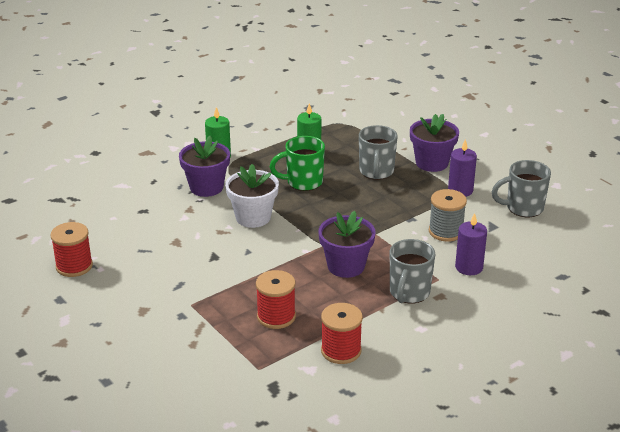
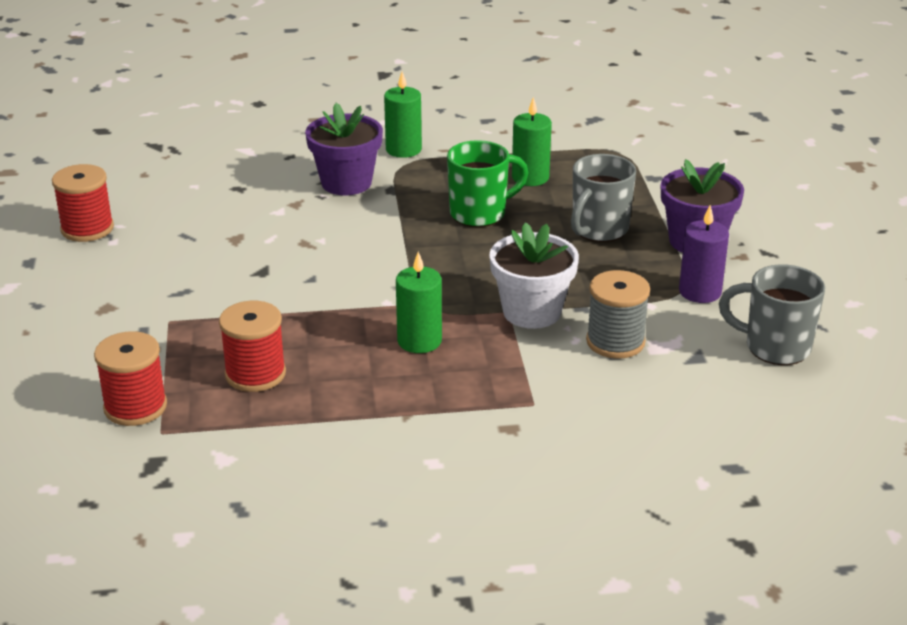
camera: 30 degrees right, 0 degrees up
white flower pot [225,164,279,228] -> white flower pot moved to [489,222,579,329]
green mug [270,136,325,191] -> green mug turned 135 degrees clockwise [447,140,528,227]
purple flower pot [318,211,375,278] -> green candle [396,252,442,353]
red spool [321,303,363,364] -> red spool moved to [94,331,167,426]
grey mug [390,239,435,304] -> none
purple candle [455,213,487,275] -> none

